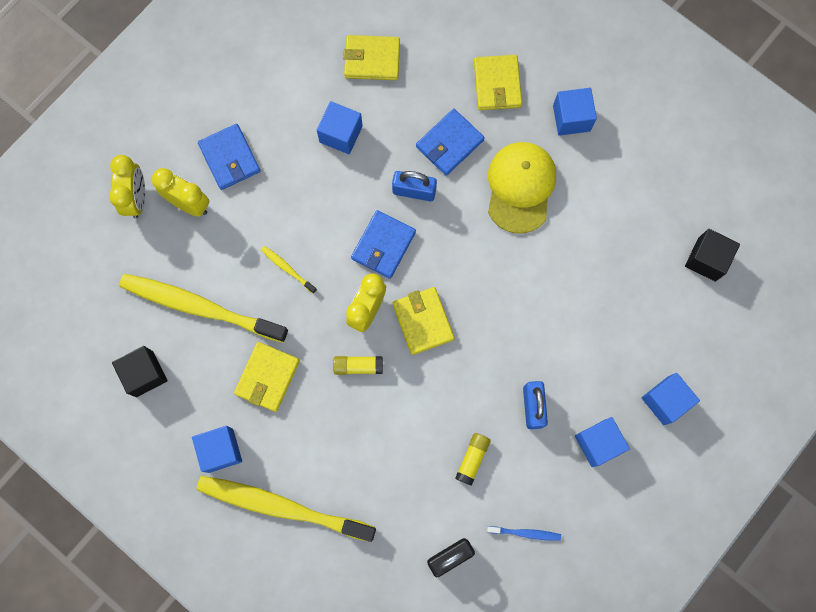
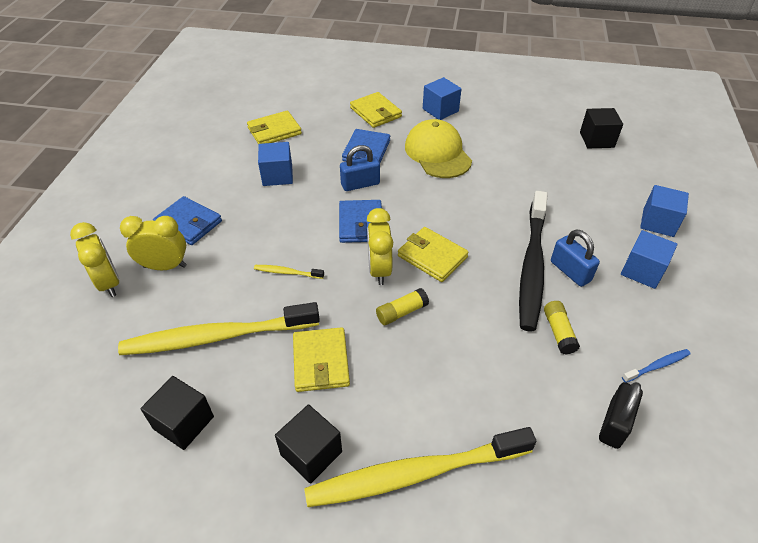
camera: 30 degrees left, 30 degrees down
blue cube [192,426,242,473] -> black cube [275,404,342,484]
none -> black toothbrush [519,191,547,332]

